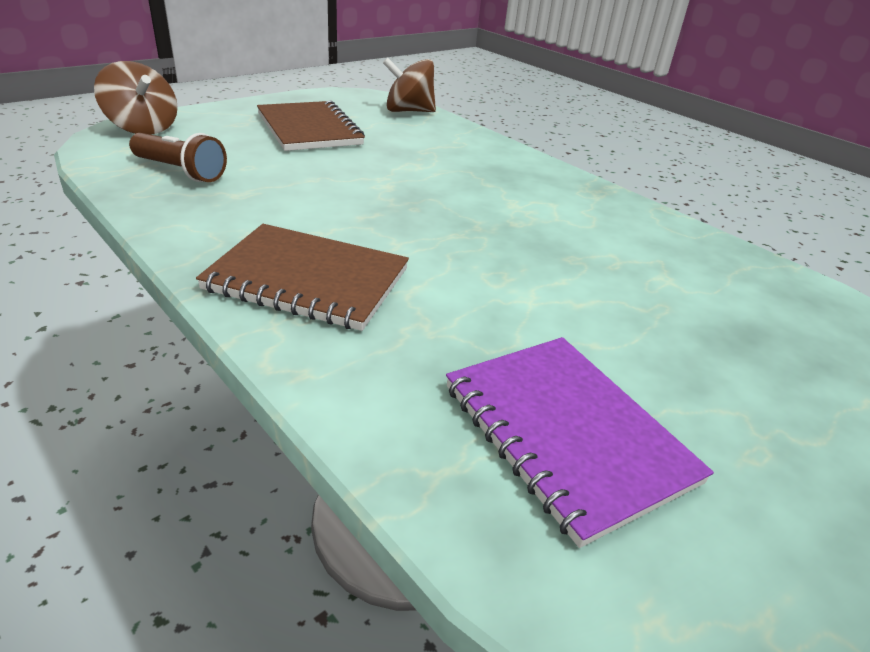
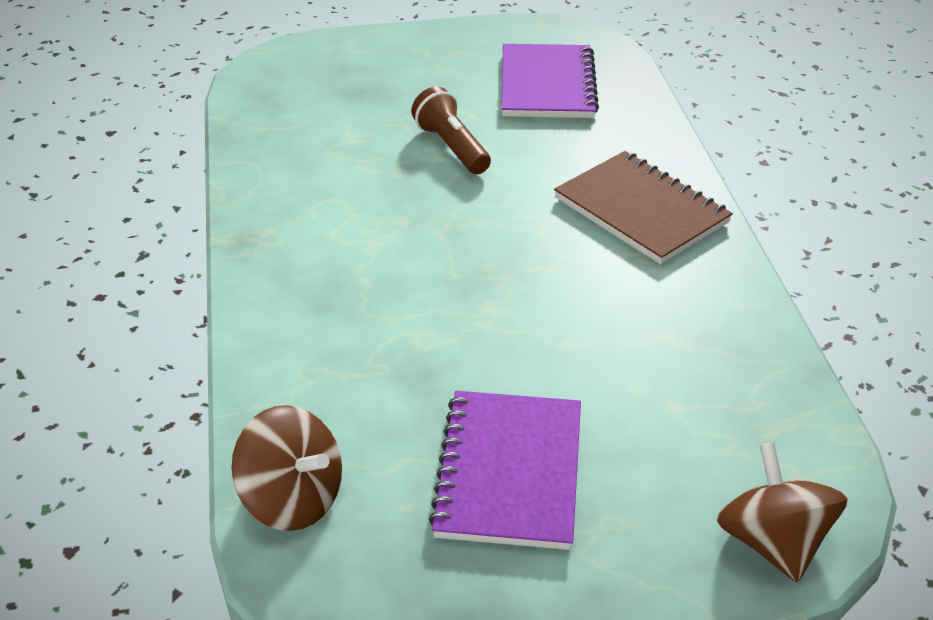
camera: 145 degrees left, 5 degrees up
brown flashlight [129,133,227,182] -> brown flashlight moved to [411,86,491,174]
brown notebook [257,101,365,151] -> purple notebook [429,391,581,550]

